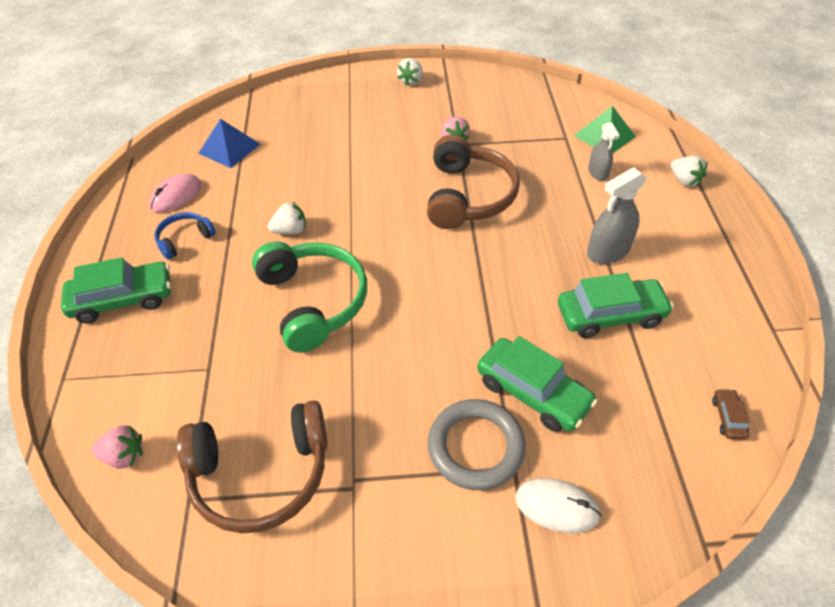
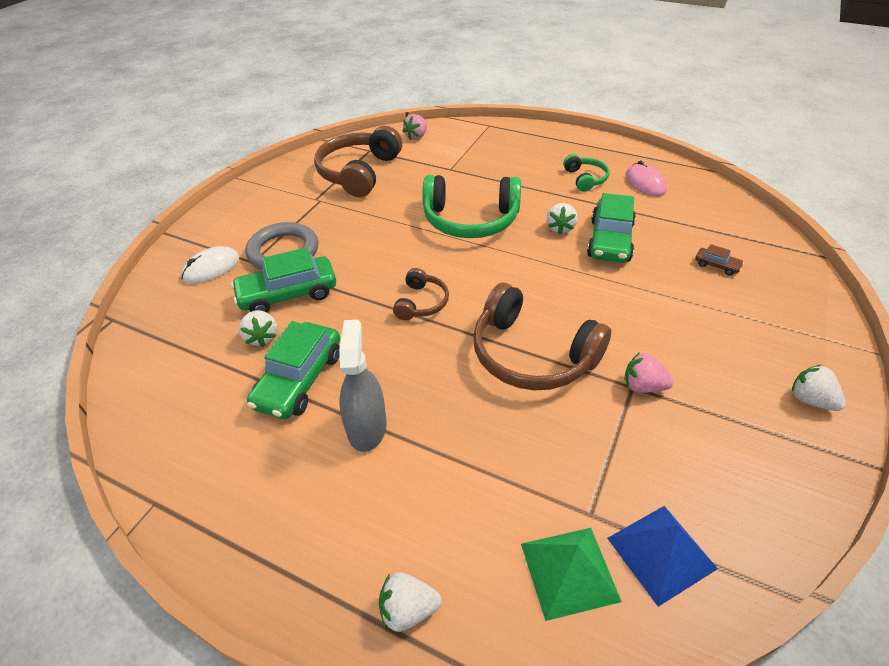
camera: 120 degrees right, 5 degrees down
green car [61,257,171,324] -> green car moved to [587,193,636,263]
blue headphones [154,212,216,260] -> green headphones [563,154,609,192]
blue pyramid [198,119,260,168] -> blue pyramid moved to [607,506,718,607]
grey spray bottle [588,122,620,181] -> none
brown car [712,388,750,440] -> brown car moved to [695,244,744,276]
none -> white strawberry [239,310,277,347]
none -> brown headphones [393,268,449,320]

